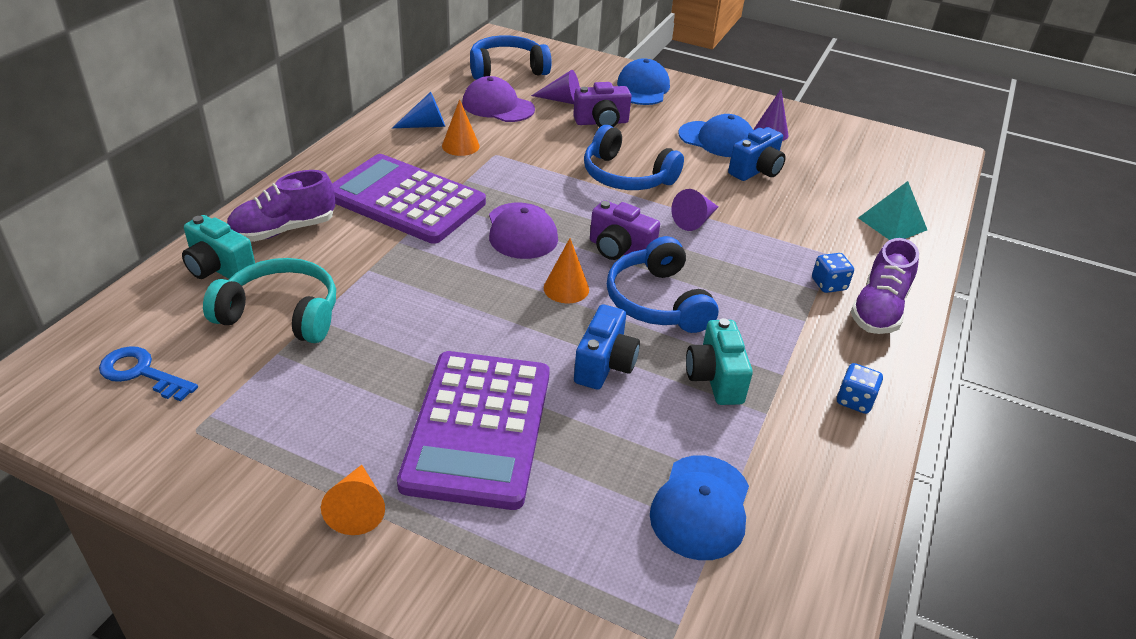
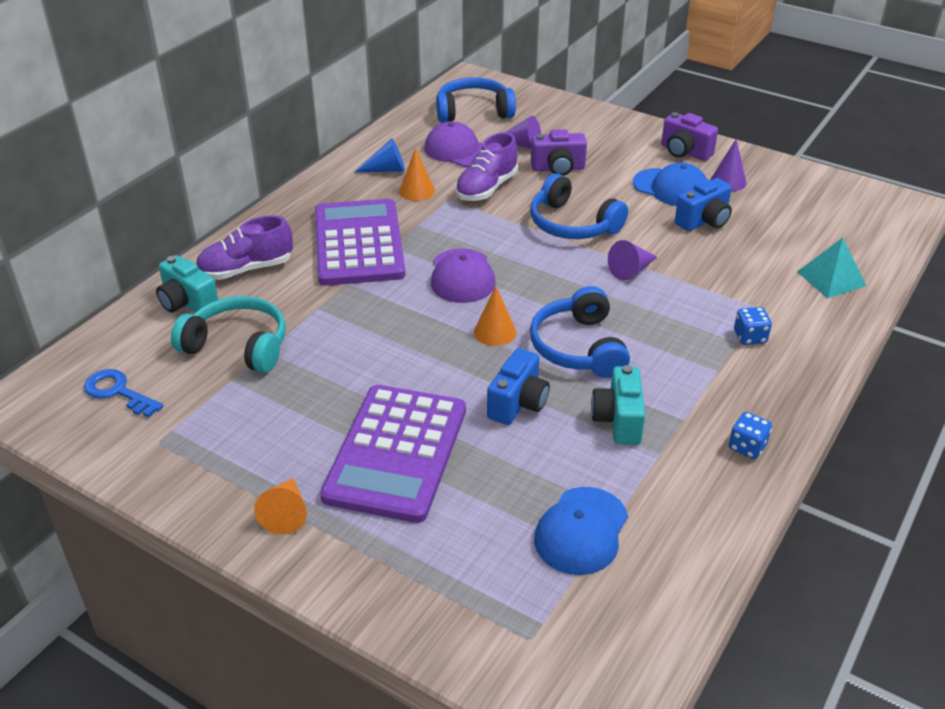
camera: 10 degrees right, 0 degrees up
purple calculator [332,154,486,244] -> purple calculator turned 45 degrees clockwise [315,199,405,286]
purple camera [590,200,660,260] -> purple camera moved to [661,112,718,161]
blue cap [617,58,670,105] -> none
purple shoe [851,238,919,334] -> purple shoe moved to [455,132,518,201]

